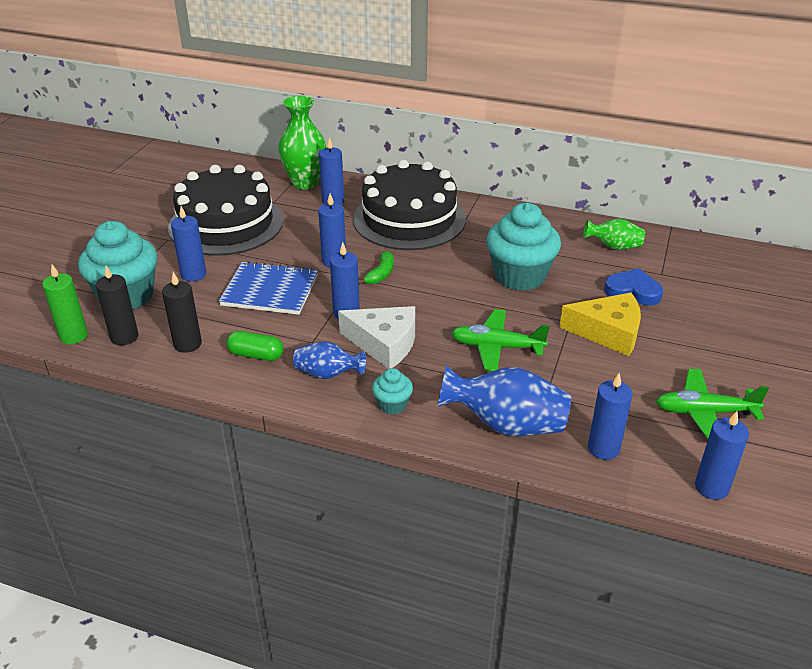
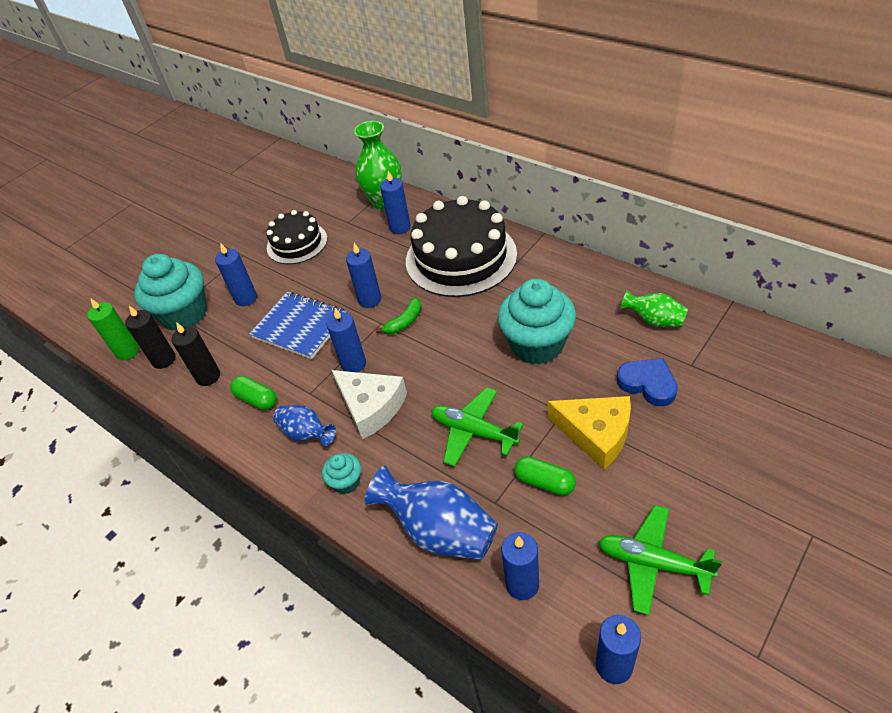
camera: 25 degrees right, 10 degrees up
black cake [168,165,284,256] -> black cake [267,210,327,264], size x0.59
none -> green capsule [514,456,576,496]

